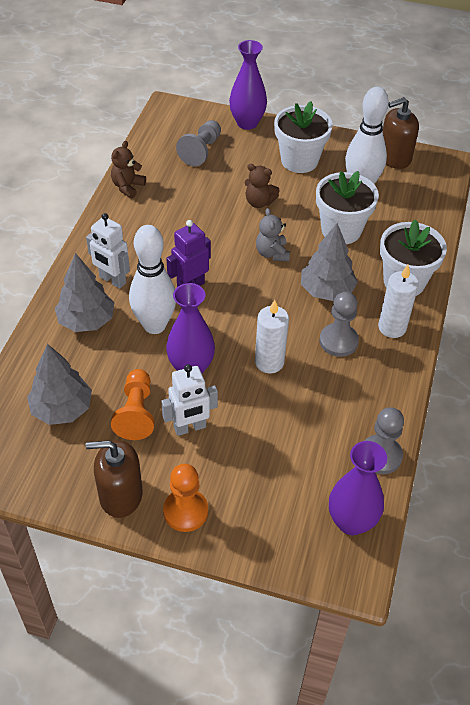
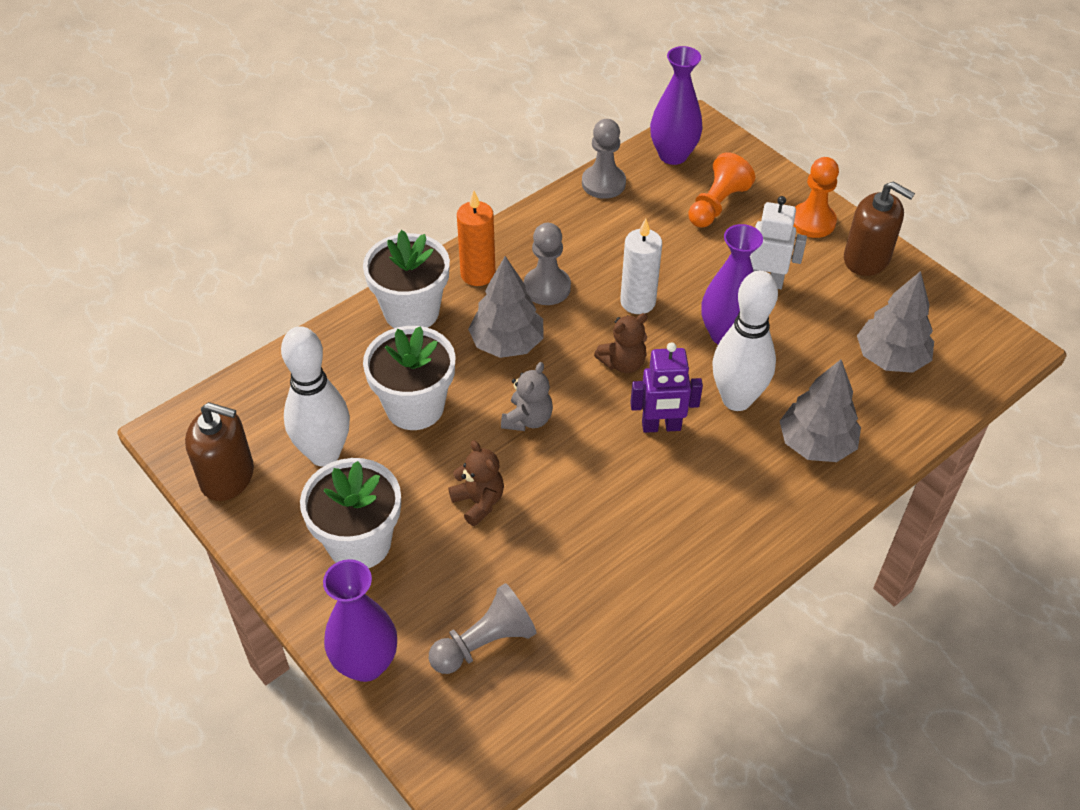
camera: 145 degrees left, 0 degrees up
white robot [86,213,130,289] -> none
brown teddy bear [111,141,146,198] -> brown teddy bear moved to [594,313,647,373]
orange pawn [111,369,154,440] -> orange pawn moved to [688,152,755,228]
white candle [378,265,419,338] -> orange candle [457,191,495,286]

